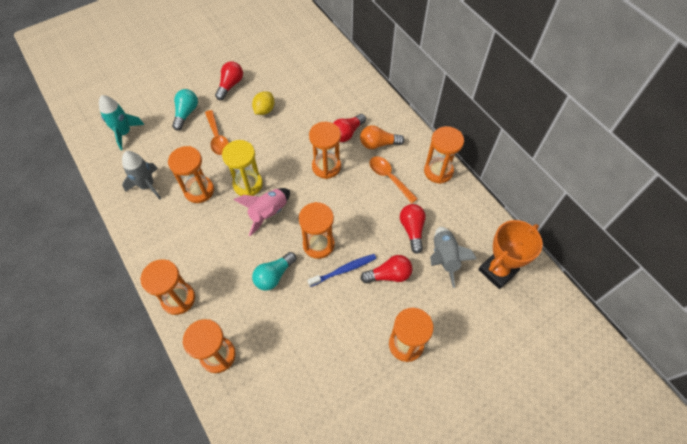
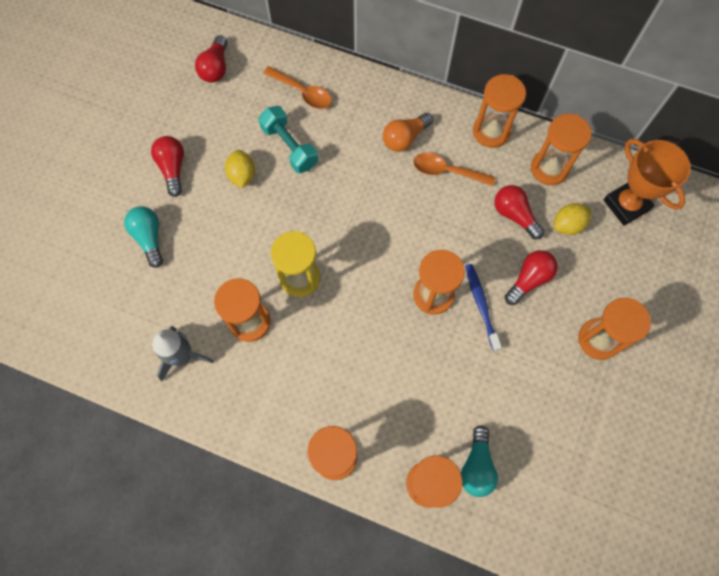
camera: 35 degrees left, 10 degrees up
turquoise rocket [99,95,144,150] -> none
orange spoon [205,110,229,155] -> orange spoon moved to [263,66,332,109]
pink rocket [234,188,290,236] -> none
turquoise light bulb [252,252,297,291] -> turquoise light bulb moved to [461,425,498,497]
blue toothbrush [307,254,376,287] -> blue toothbrush turned 45 degrees counterclockwise [465,264,502,351]
orange hourglass [309,122,341,179] -> orange hourglass moved to [531,114,592,185]
red light bulb [333,114,366,142] -> red light bulb moved to [195,35,227,83]
grey rocket [430,227,477,288] -> yellow lemon [554,203,591,235]
orange trophy [478,220,543,289] -> orange trophy turned 45 degrees counterclockwise [603,139,691,226]
none -> turquoise dumbbell [258,106,318,173]

